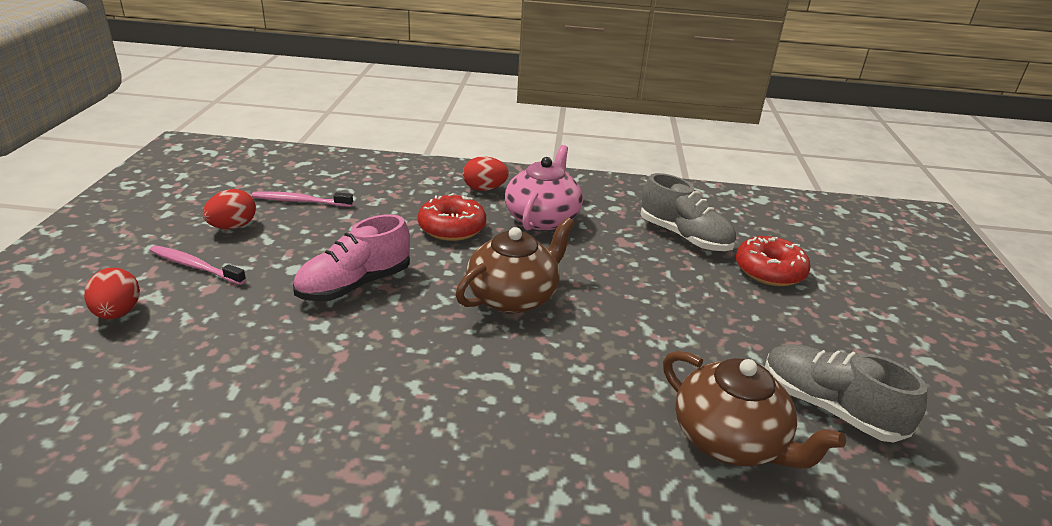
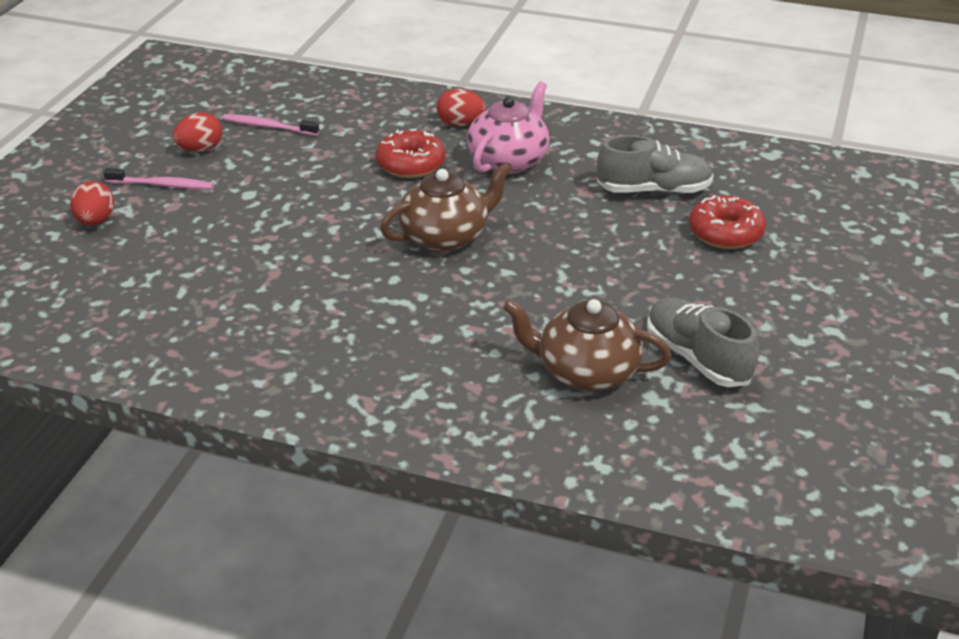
camera: 15 degrees right, 5 degrees up
pink toothbrush [150,245,246,285] -> pink toothbrush turned 150 degrees clockwise [103,168,214,189]
pink shoe [293,214,410,301] -> none
grey shoe [641,173,736,251] -> grey shoe turned 60 degrees counterclockwise [597,135,714,194]
brown teapot [663,351,846,468] -> brown teapot turned 135 degrees clockwise [503,299,672,392]

